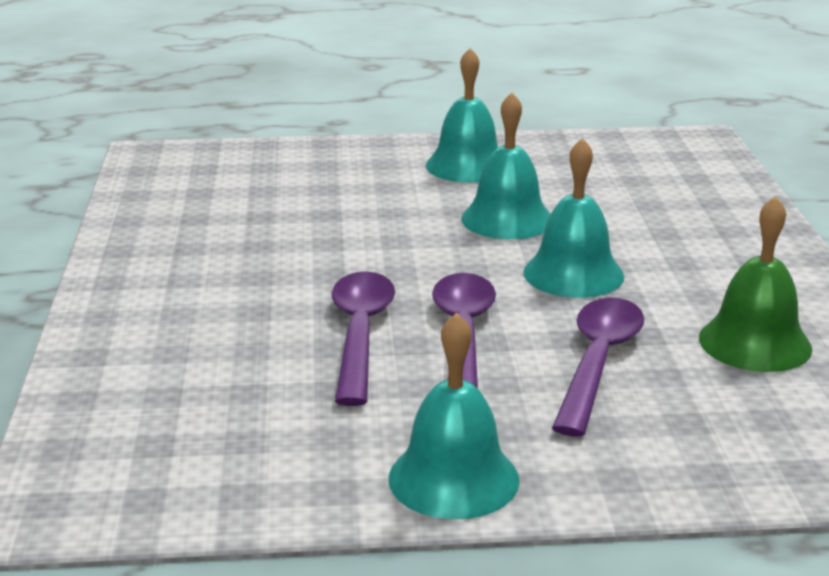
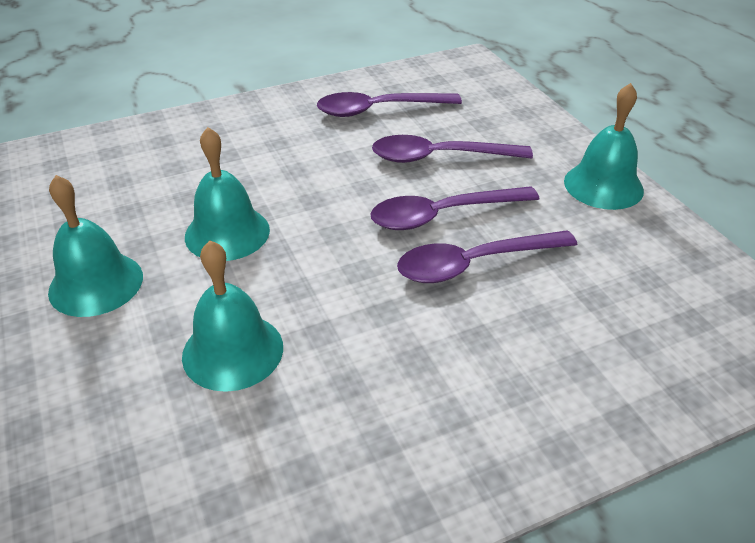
camera: 110 degrees left, 15 degrees up
turquoise bell [523,138,624,298] -> turquoise bell moved to [182,240,283,392]
green bell [699,196,812,372] -> purple spoon [317,92,462,117]

